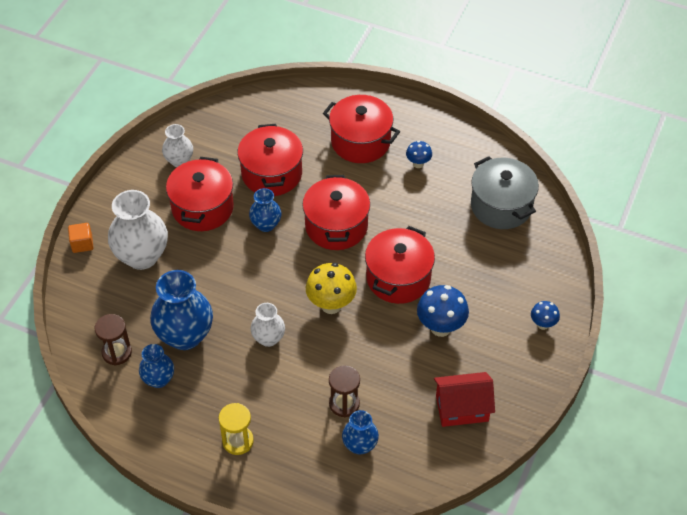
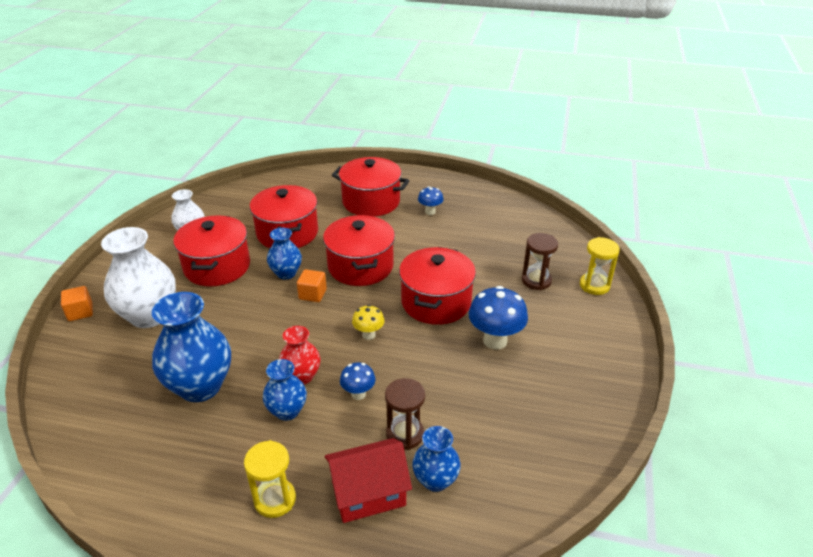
camera: 10 degrees left, 15 degrees down
brown hourglass [95,314,132,366] -> brown hourglass moved to [522,233,558,290]
blue vase [139,344,174,388] -> blue vase moved to [263,359,307,421]
white vase [251,303,285,347] -> red vase [279,326,320,385]
yellow mushroom [306,263,357,314] -> yellow mushroom [352,305,384,340], size x0.56
red house [434,372,495,427] -> red house moved to [325,438,412,523]
grey pot [471,156,539,229] -> none
blue mushroom [531,301,560,330] -> blue mushroom moved to [340,362,376,400]
none -> orange cube [297,269,327,302]
none -> yellow hourglass [580,237,620,295]

